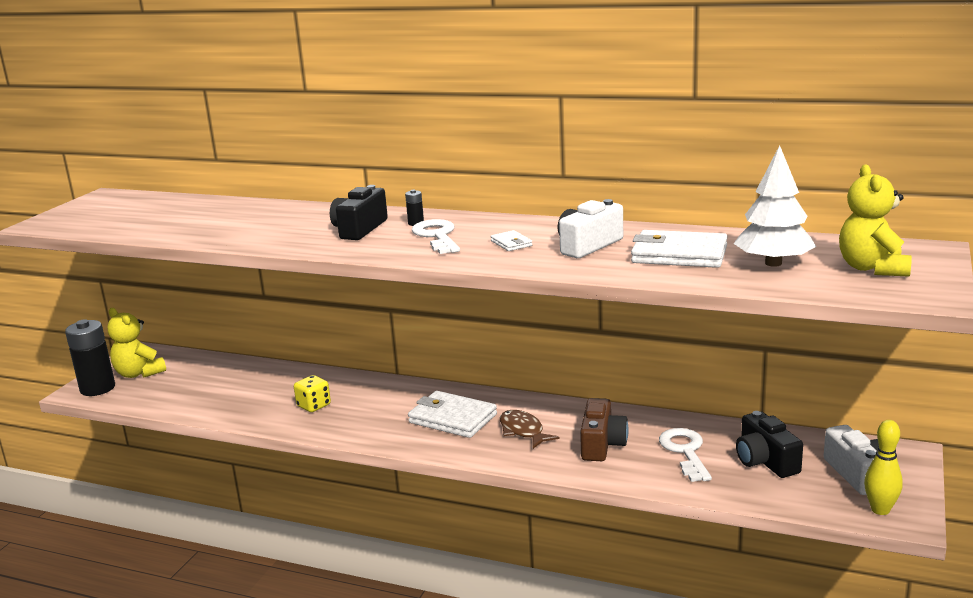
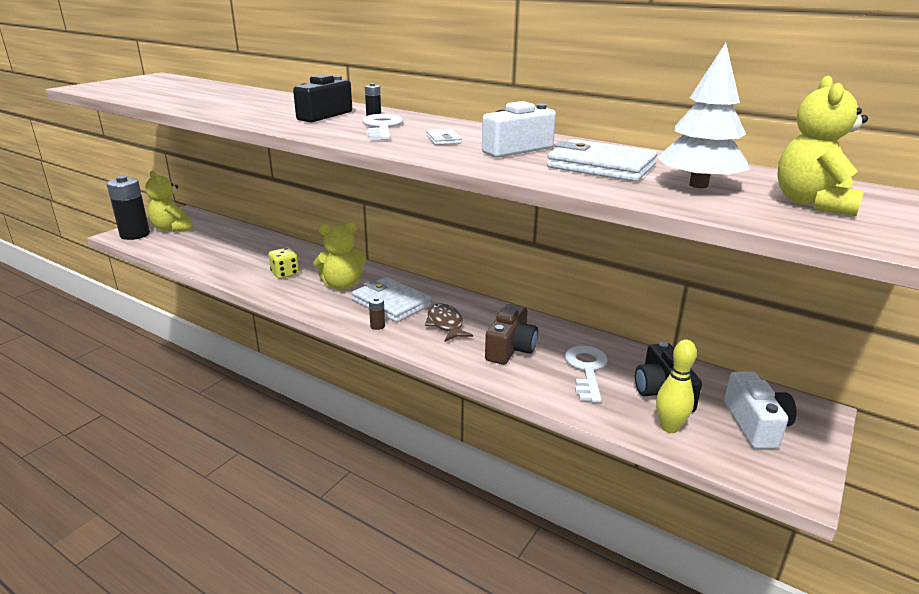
camera: 10 degrees right, 5 degrees up
yellow bowling pin [864,420,903,515] -> yellow bowling pin moved to [656,340,697,433]
none -> yellow teddy bear [313,222,366,290]
none -> brown battery [369,297,385,330]

